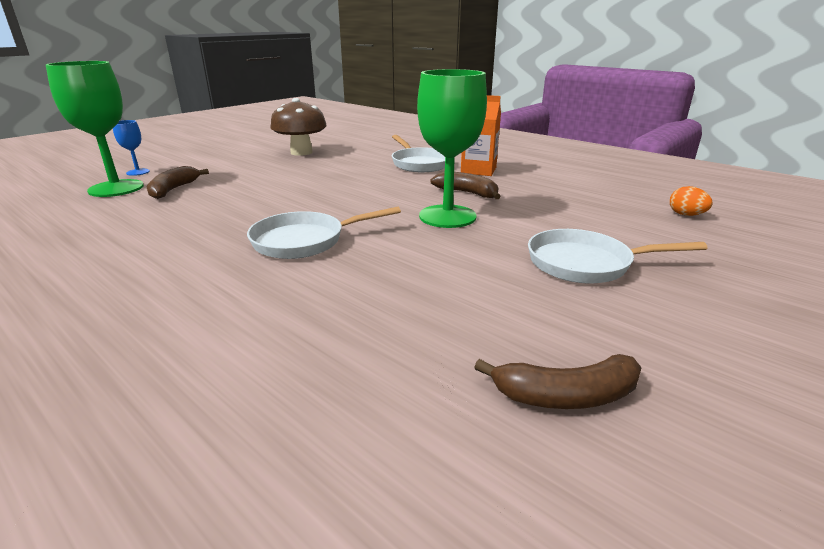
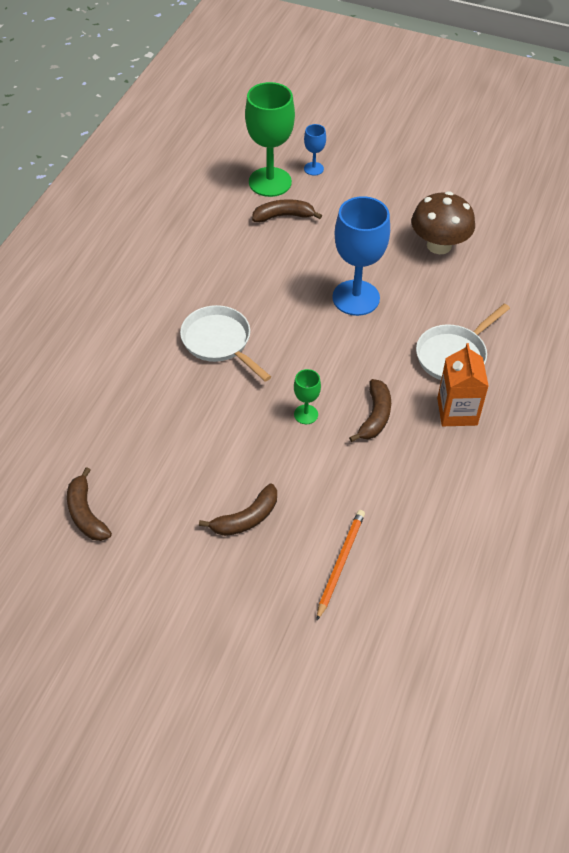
camera: 70 degrees right, 25 degrees up
green goblet [417,69,487,228] -> green goblet [294,369,321,424], size x0.47
white pan [528,229,708,283] -> brown banana [199,484,277,536]
orange egg [670,186,713,216] -> none
none -> orange pencil [317,510,365,620]
none -> blue goblet [332,196,390,316]

